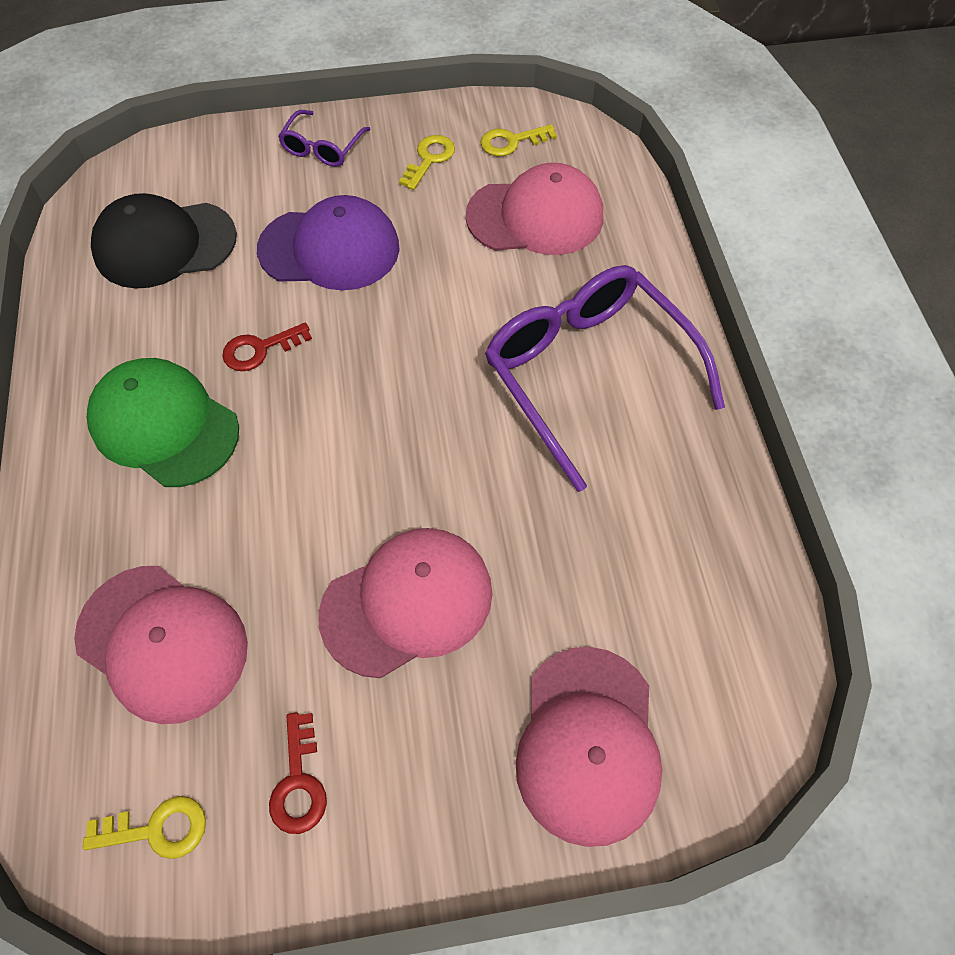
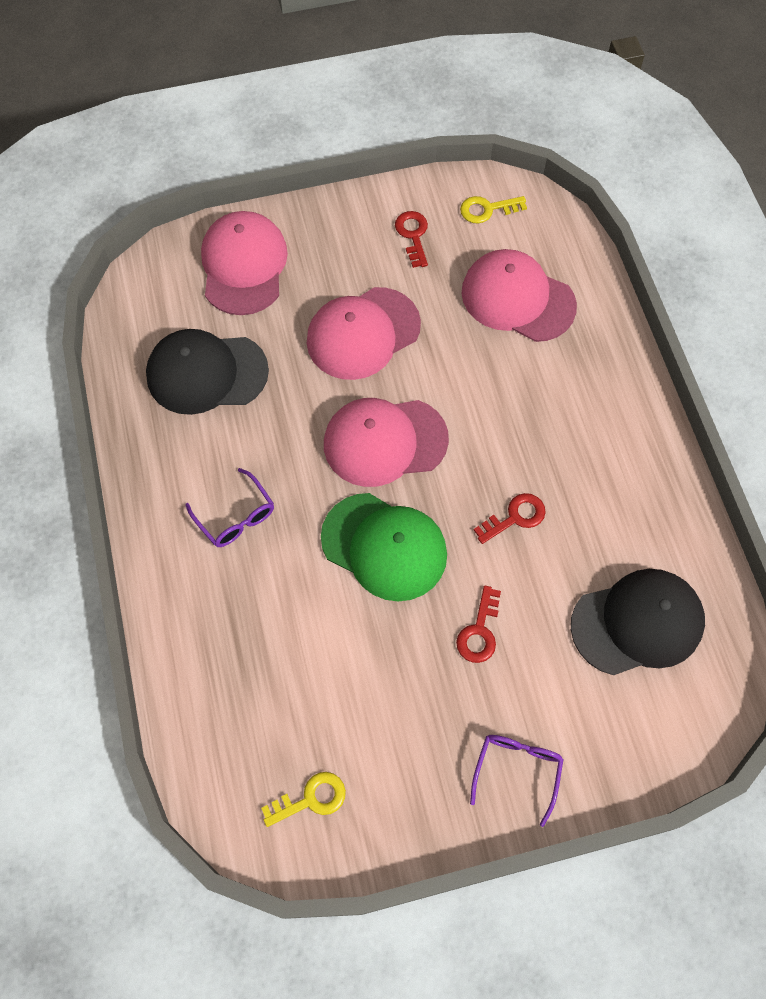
camera: 175 degrees right, 5 degrees up
green cap [87,358,239,487] -> green cap moved to [321,493,447,601]
purple cap [257,195,400,290] -> red key [456,586,501,663]
yellow key [399,135,455,190] -> none
pink cap [465,163,603,255] -> pink cap moved to [324,398,449,487]
purple glasses [485,265,725,492] -> purple glasses [185,468,274,547], size x0.46
none -> black cap [146,329,269,415]

